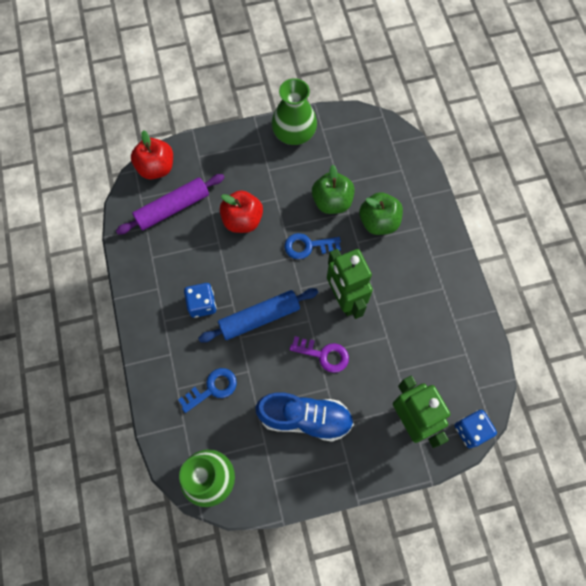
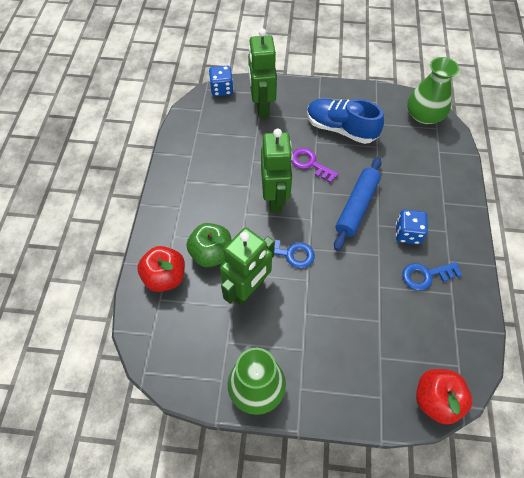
camera: 160 degrees left, 10 degrees down
purple rolling pin [116,174,225,235] -> none
blue key [178,368,237,413] -> blue key moved to [402,262,462,290]
blue rolling pin [198,288,318,343] -> blue rolling pin turned 60 degrees counterclockwise [334,157,382,251]
red apple [219,190,263,233] -> red apple moved to [137,246,185,292]
green apple [312,165,355,214] -> green robot [220,228,275,306]

